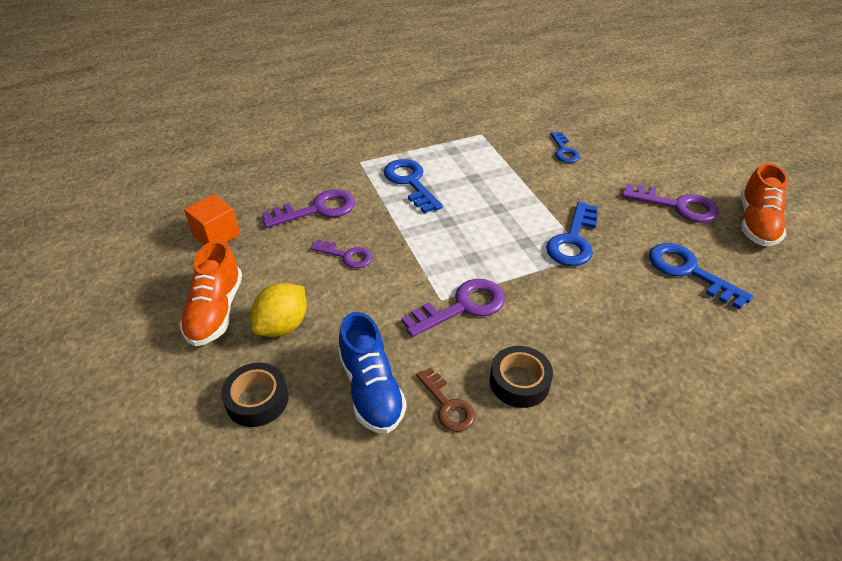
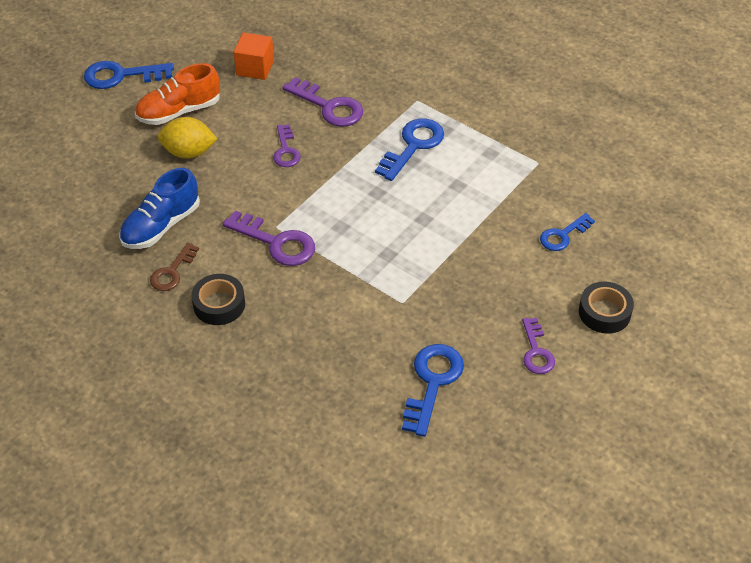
camera: 60 degrees right, 5 degrees up
black tape [221,363,289,427] -> black tape moved to [579,282,634,334]
blue key [546,202,598,266] -> blue key moved to [84,61,174,89]
purple key [622,184,719,223] -> purple key [522,318,555,374], size x0.64
orange shoe [741,163,788,246] -> none

